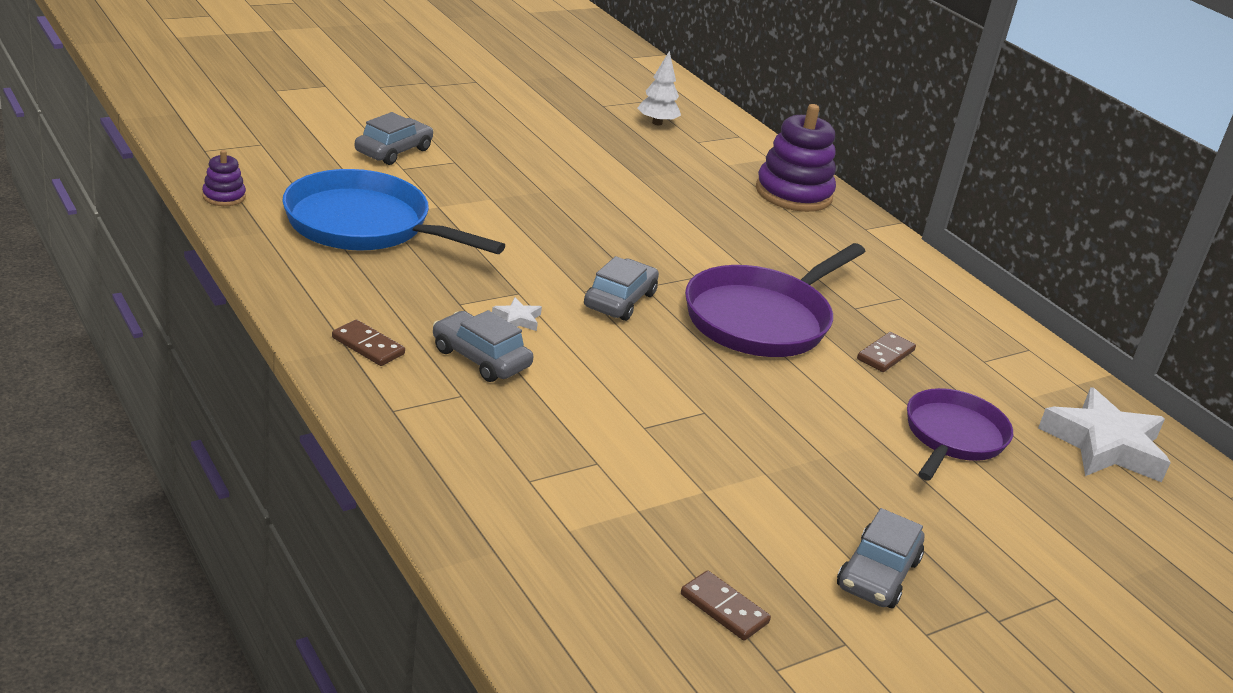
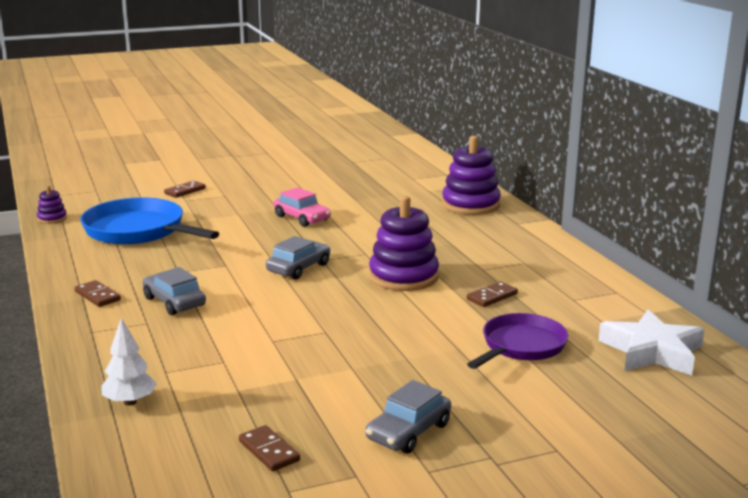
camera: 15 degrees right, 10 degrees down
grey car [355,112,433,165] -> brown domino [164,181,206,198]
white star [492,297,542,331] -> none
white tree [638,51,681,125] -> white tree moved to [102,318,157,406]
purple pan [685,243,865,357] -> purple stacking toy [369,196,439,291]
none -> pink car [274,187,331,227]

